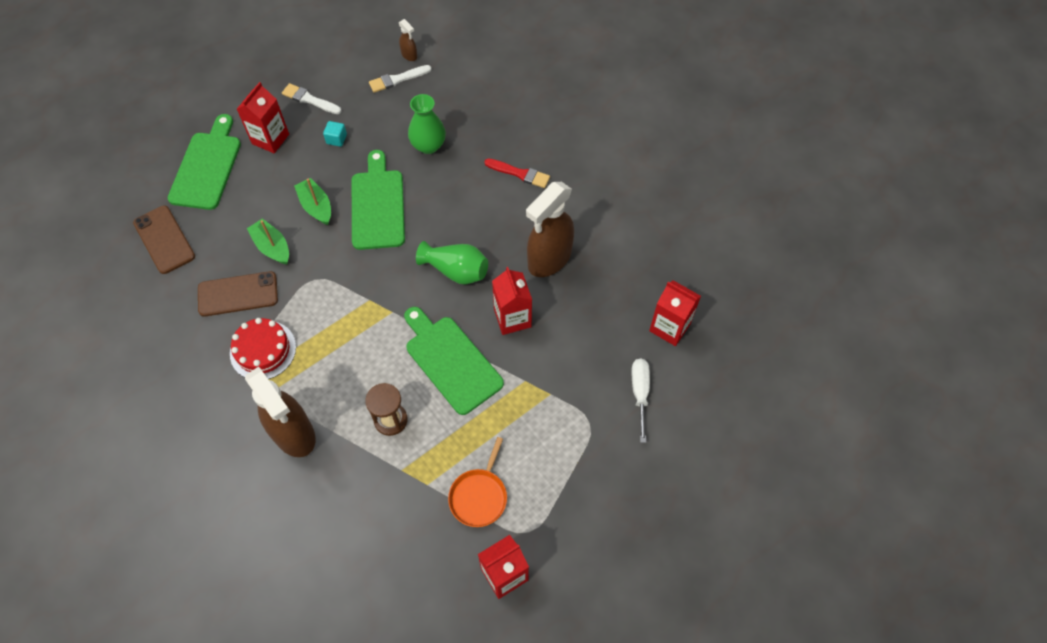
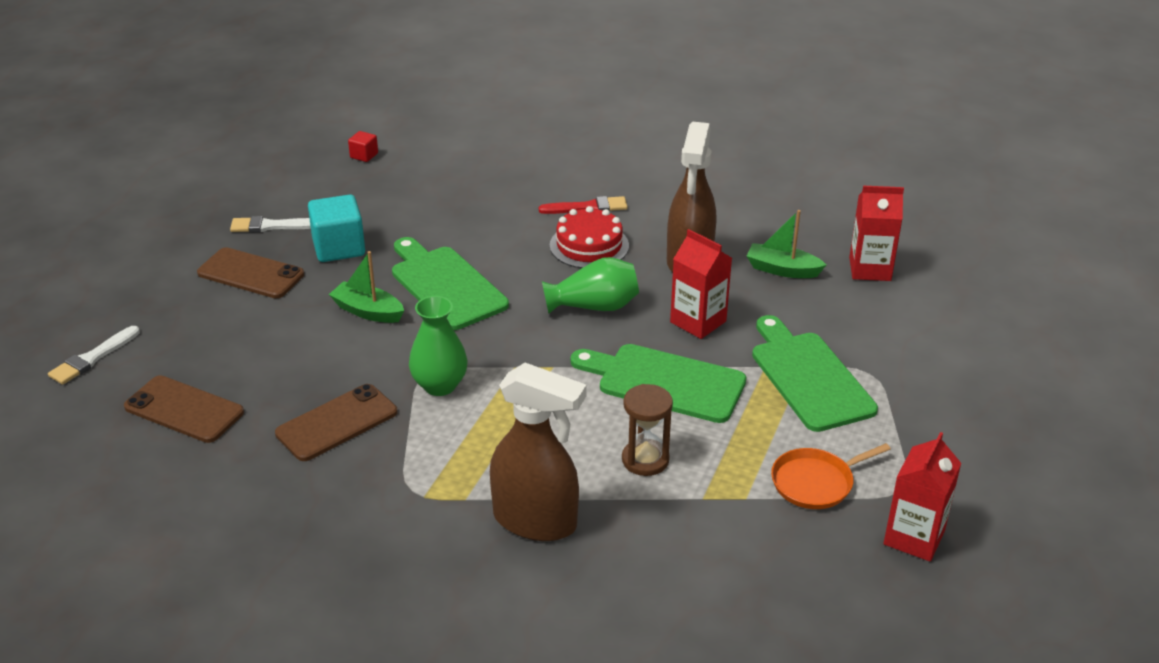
camera: 30 degrees left, 25 degrees down
green cutting board [168,114,241,210] -> green cutting board moved to [752,315,878,432]
red cake [230,318,296,379] -> red cake moved to [550,206,629,268]
red carton [237,82,289,153] -> brown phone [197,247,304,298]
green boat [247,219,289,264] -> green boat moved to [747,210,826,278]
turquoise cube [323,121,347,147] -> turquoise cube [308,194,365,262], size x1.99
white brush [369,65,432,93] -> white brush moved to [48,326,140,385]
brown spray bottle [399,19,417,61] -> red cube [348,131,378,162]
green vase [408,94,446,154] -> green vase moved to [409,296,468,396]
orange pan [448,437,507,527] -> orange pan turned 75 degrees clockwise [771,443,890,509]
white screwdriver [631,359,650,443] -> none

